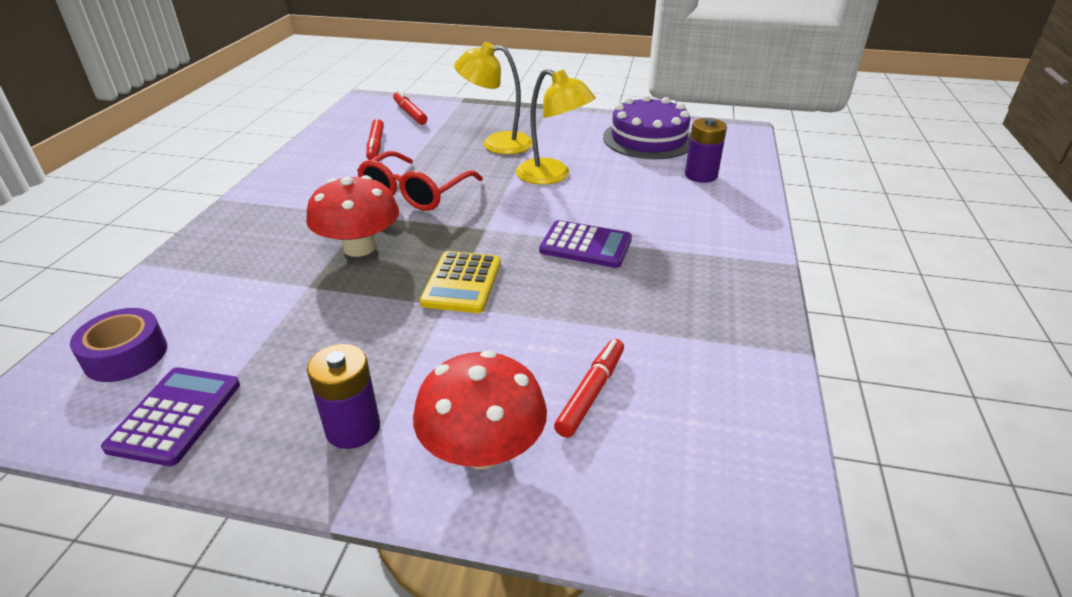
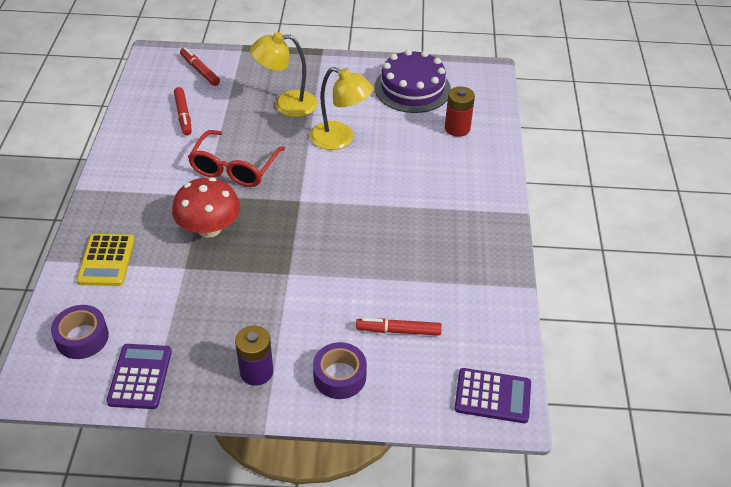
camera: 10 degrees left, 10 degrees up
red mushroom [413,350,547,469] -> purple tape [313,342,367,399]
yellow calculator [420,251,501,313] -> yellow calculator moved to [77,234,135,286]
purple calculator [539,220,632,268] -> purple calculator moved to [455,368,531,423]
red marker [554,339,624,438] -> red marker turned 105 degrees counterclockwise [356,318,442,336]
purple battery [685,118,727,183] -> red battery [445,86,475,137]

